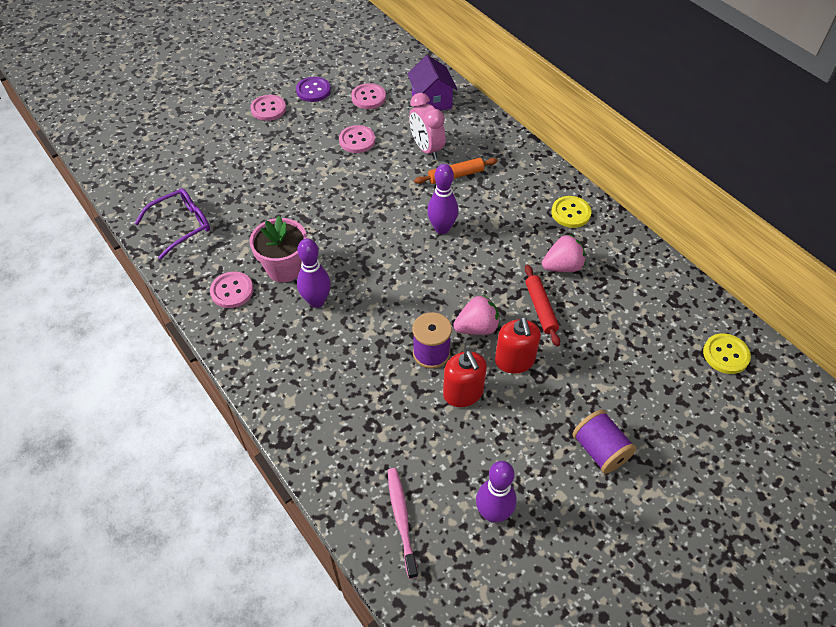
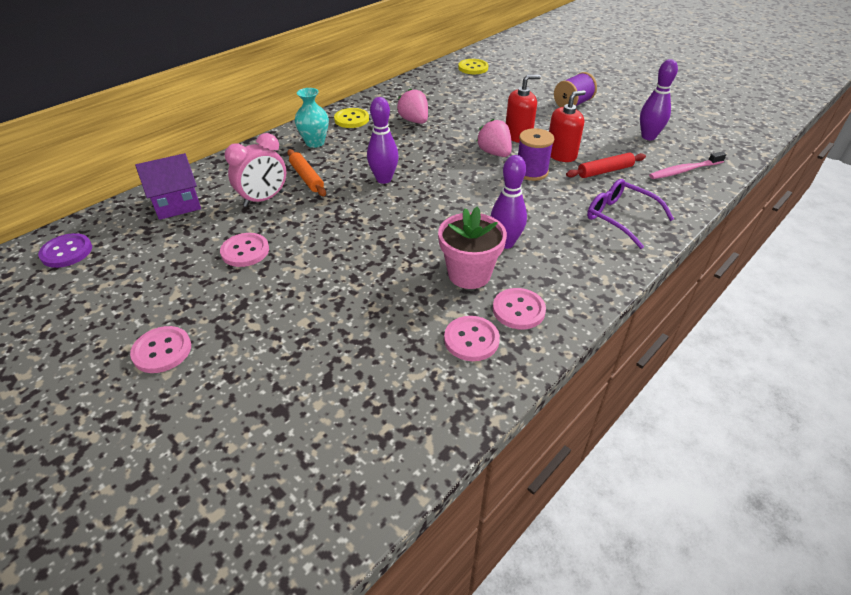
camera: 100 degrees left, 10 degrees down
purple glasses [134,188,210,259] -> purple glasses moved to [587,179,674,249]
purple button [296,77,331,102] -> purple button moved to [38,233,92,268]
pink button [351,83,386,109] -> pink button moved to [444,316,500,361]
red rolling pin [525,265,560,347] -> red rolling pin moved to [566,153,646,178]
none -> turquoise vase [295,88,329,148]

